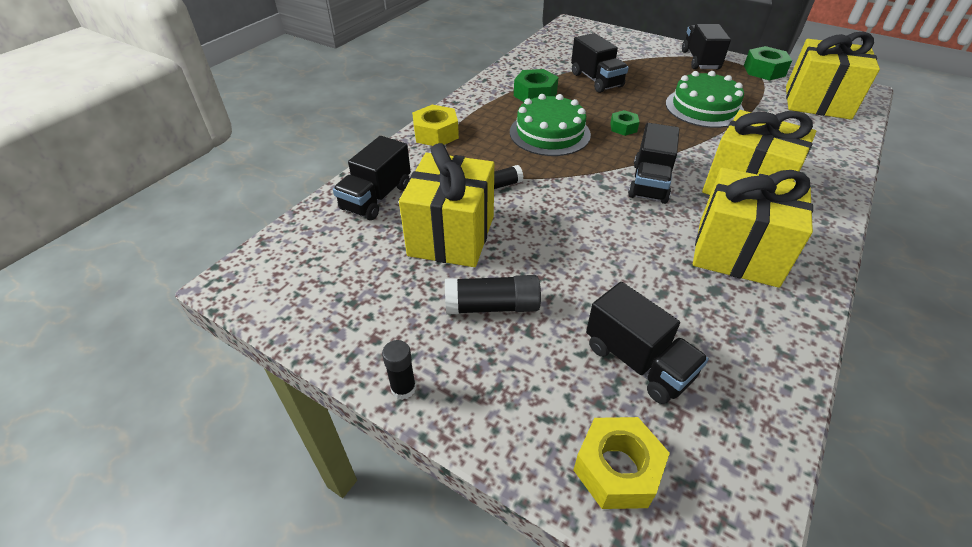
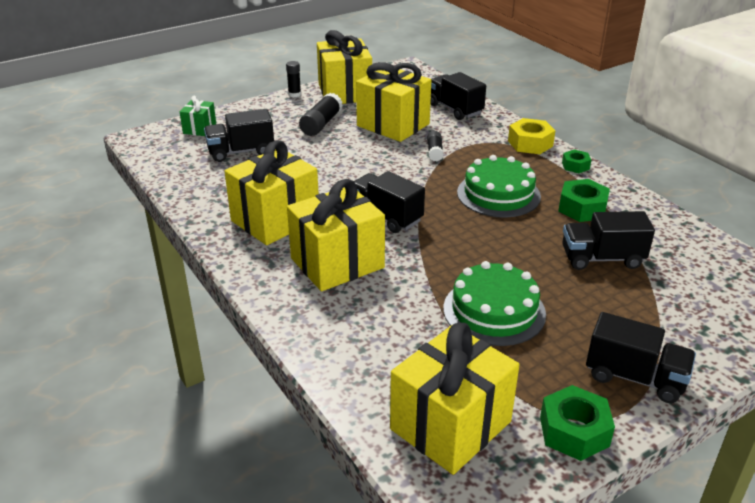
camera: 115 degrees right, 10 degrees down
yellow nut [574,417,670,509] -> green gift [180,96,216,136]
green nut [610,110,639,136] -> green nut moved to [562,149,591,173]
none -> yellow gift [317,30,372,104]

